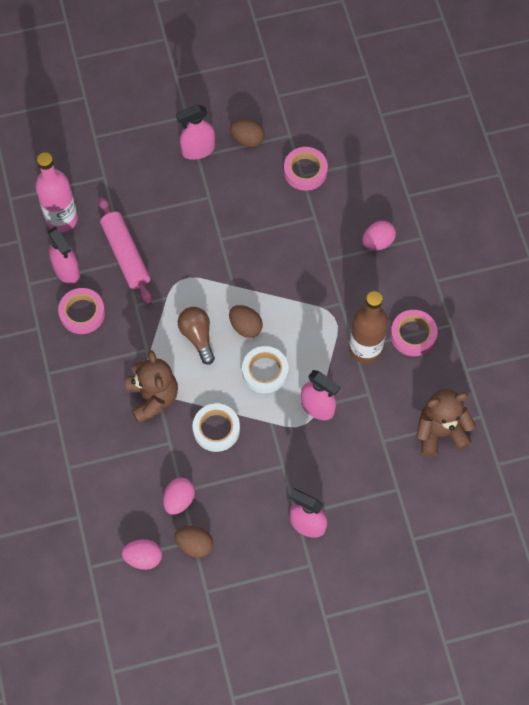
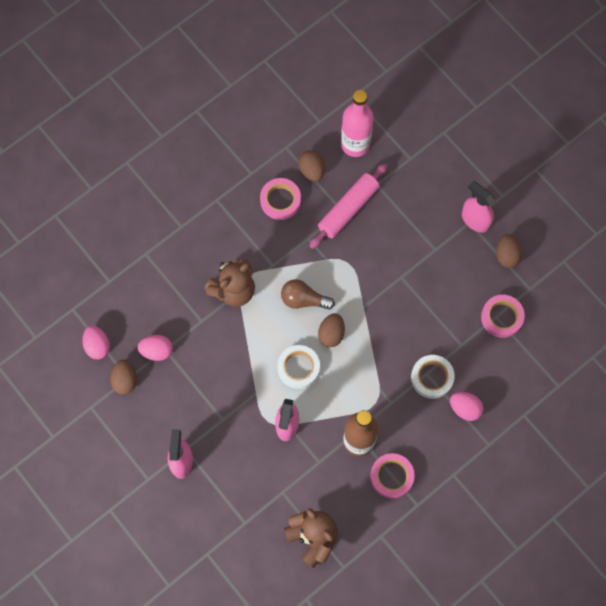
camera: 65 degrees right, 5 degrees up
pink spray bottle [48,227,80,284] -> brown egg [298,150,325,182]
brown light bulb [178,307,215,365] -> brown light bulb turned 120 degrees counterclockwise [281,279,335,310]
white tape [193,403,240,452] -> white tape moved to [411,355,455,399]

